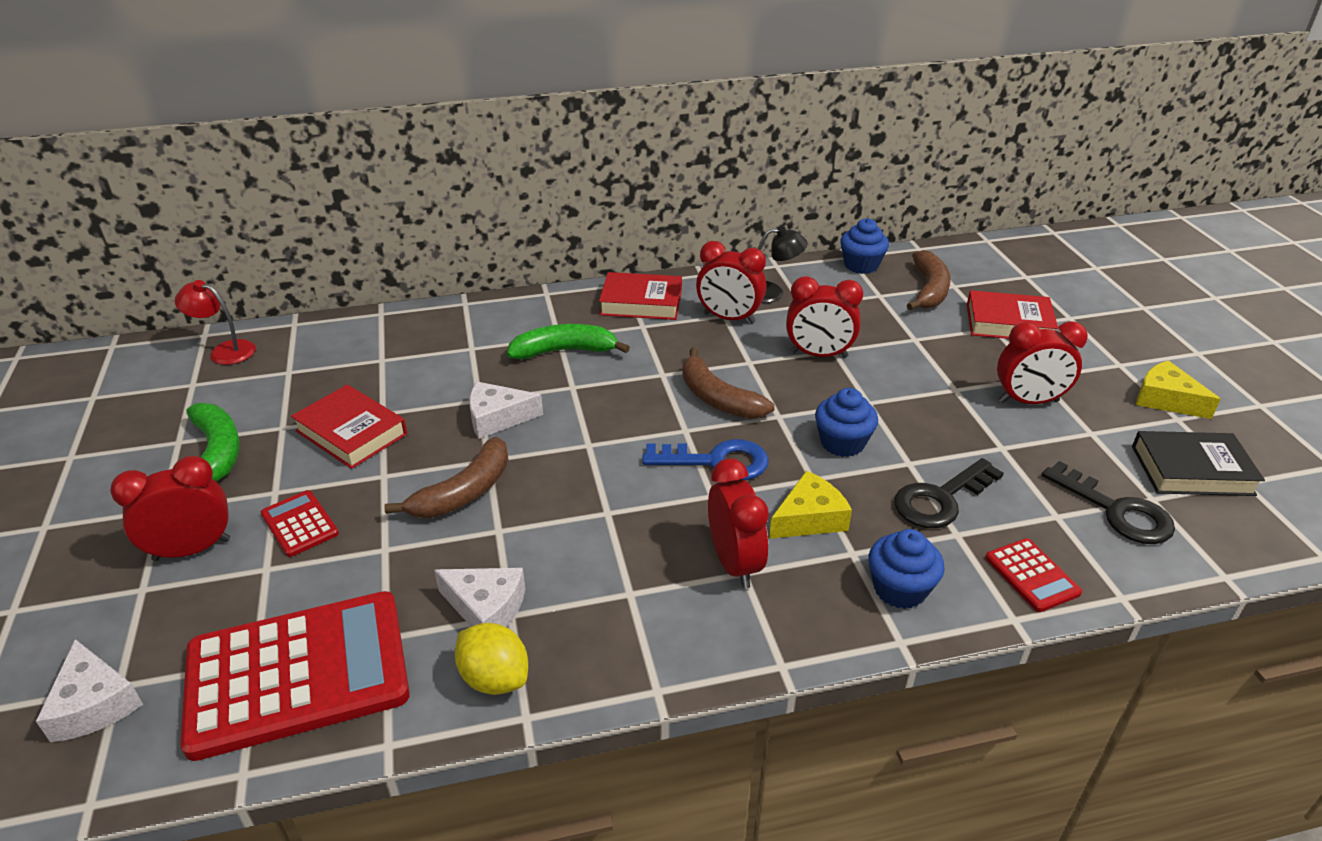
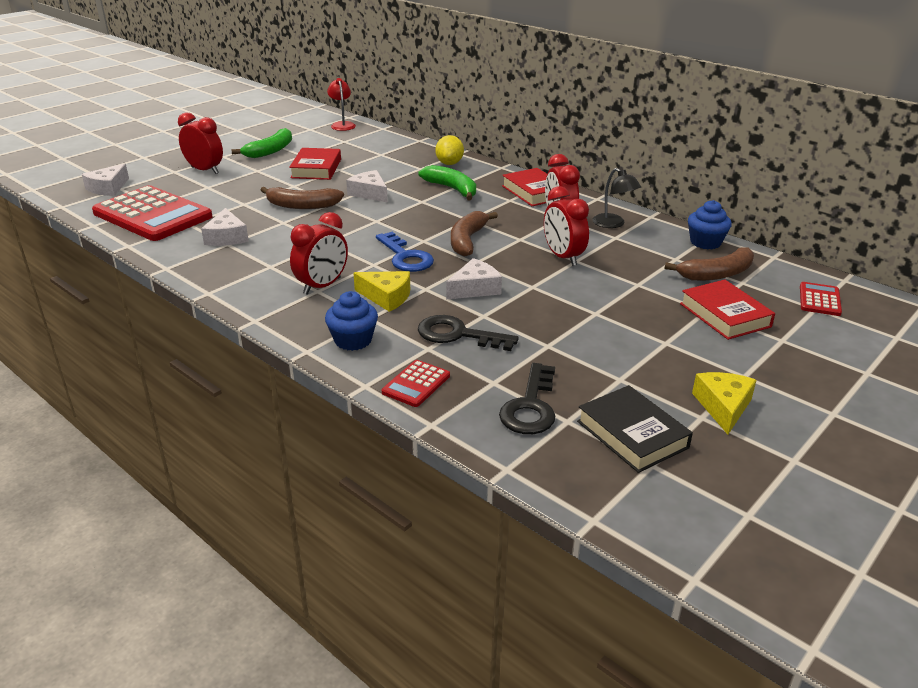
camera: 55 degrees right, 5 degrees down
red calculator [261,490,339,557] -> red calculator moved to [800,282,842,316]
yellow lemon [455,623,528,695] -> yellow lemon moved to [435,135,464,165]
blue cupcake [815,388,878,457] -> white cheese [446,258,502,299]
red clock [997,321,1088,404] -> none

